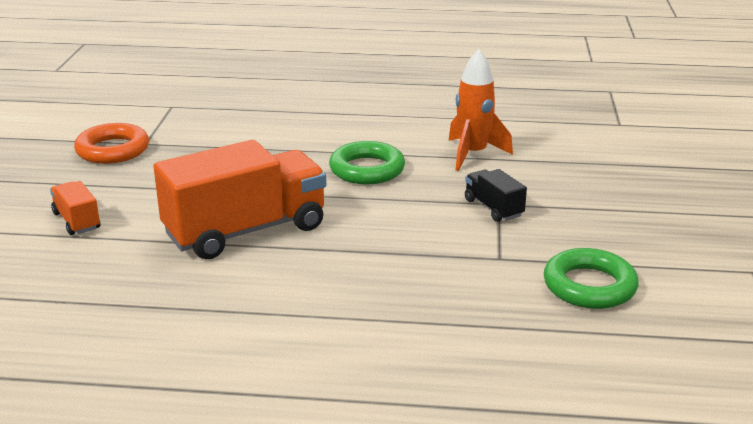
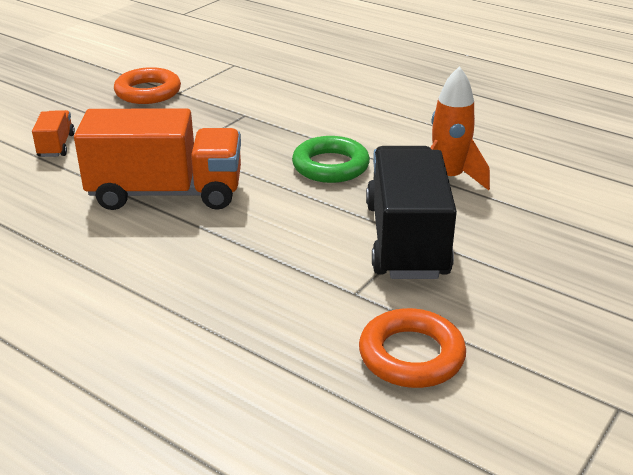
camera: 30 degrees right, 5 degrees up
black truck [465,169,527,222] -> black truck [366,146,457,279], size x2.21
green ring [544,248,639,309] -> orange ring [359,308,466,388]

